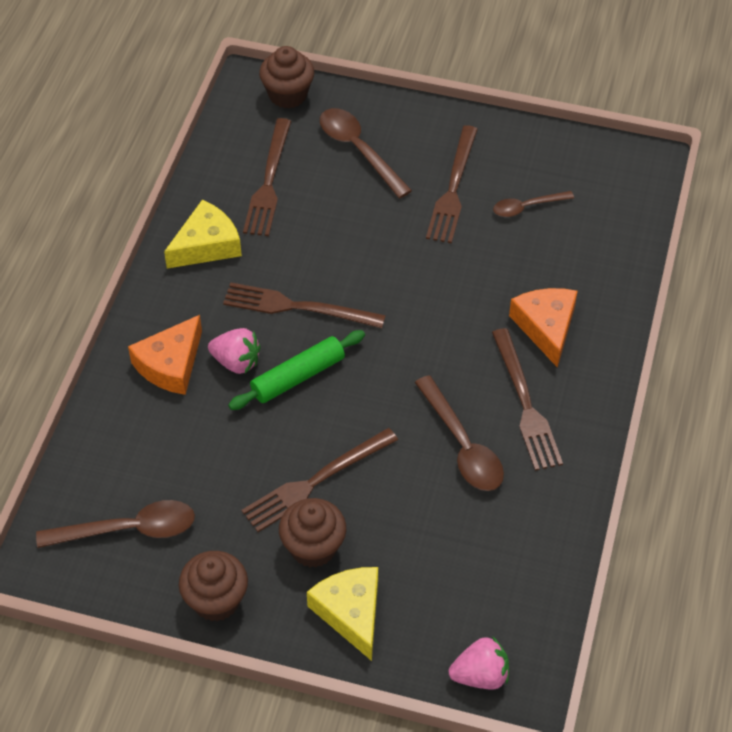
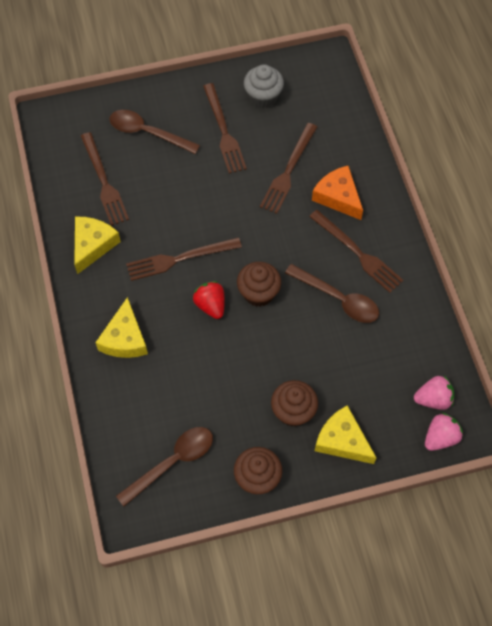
camera: 30 degrees left, 10 degrees up
orange cheese [128,315,202,395] -> yellow cheese [95,297,148,358]
pink strawberry [208,328,261,374] -> pink strawberry moved to [414,376,454,410]
green rolling pin [228,330,365,410] -> red strawberry [193,281,225,319]
brown fork [241,428,398,532] -> brown fork moved to [260,123,317,214]
brown cupcake [259,46,315,108] -> brown cupcake moved to [237,262,281,307]
brown spoon [493,191,574,217] -> none
none -> grey cupcake [244,64,284,108]

